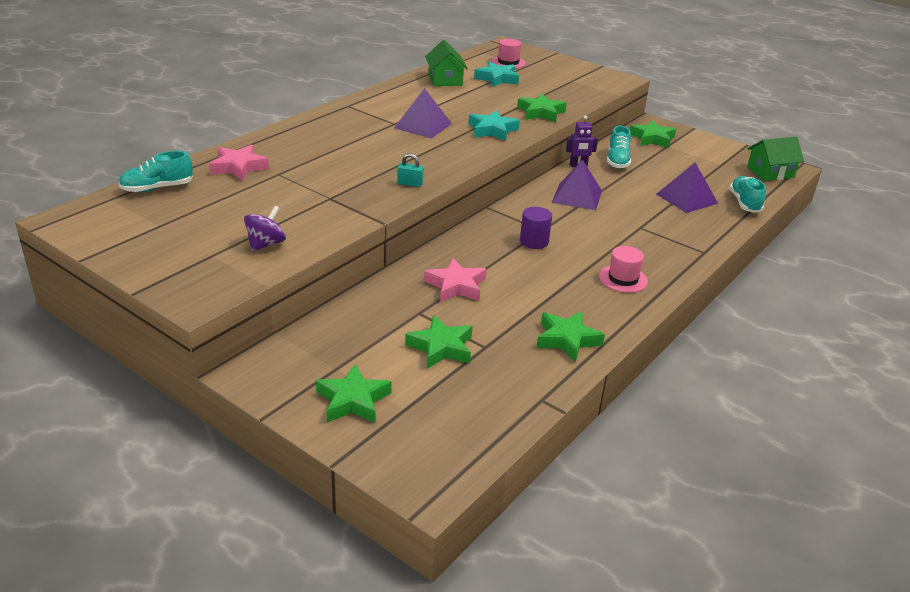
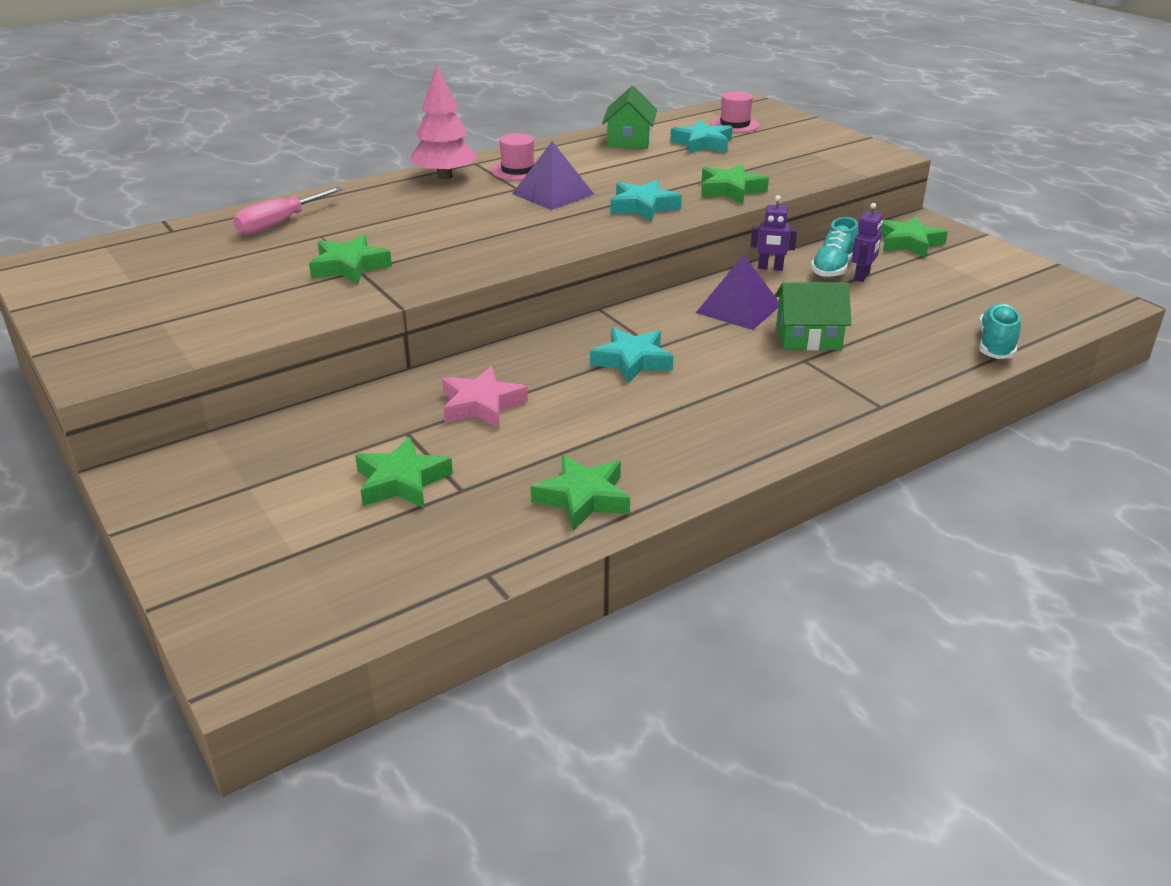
camera: 20 degrees right, 0 degrees up
turquoise shoe [118,151,193,193] -> none
pink star [209,145,269,181] -> pink screwdriver [233,187,343,235]
purple spinning top [244,206,286,252] -> none
green star [316,364,392,423] -> green star moved to [309,234,392,284]
turquoise padlock [397,153,423,187] -> none
purple cylinder [520,207,552,249] -> turquoise star [590,328,674,384]
pink hat [599,246,648,293] -> pink hat moved to [491,133,536,180]
purple pyramid [656,163,718,213] -> none
green house [747,136,804,181] -> green house moved to [775,282,851,351]
none -> pink tree [410,64,478,180]
none -> purple robot [852,203,883,282]

